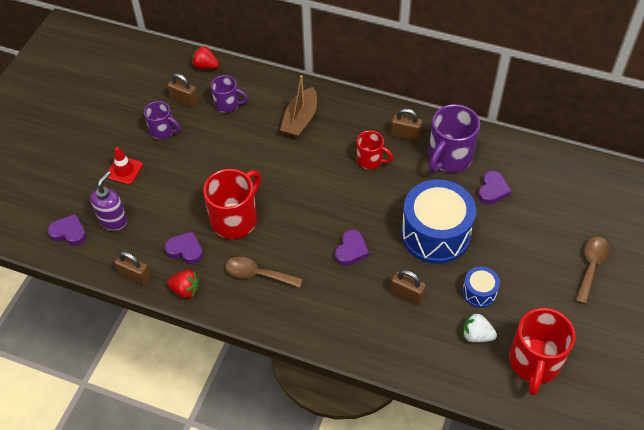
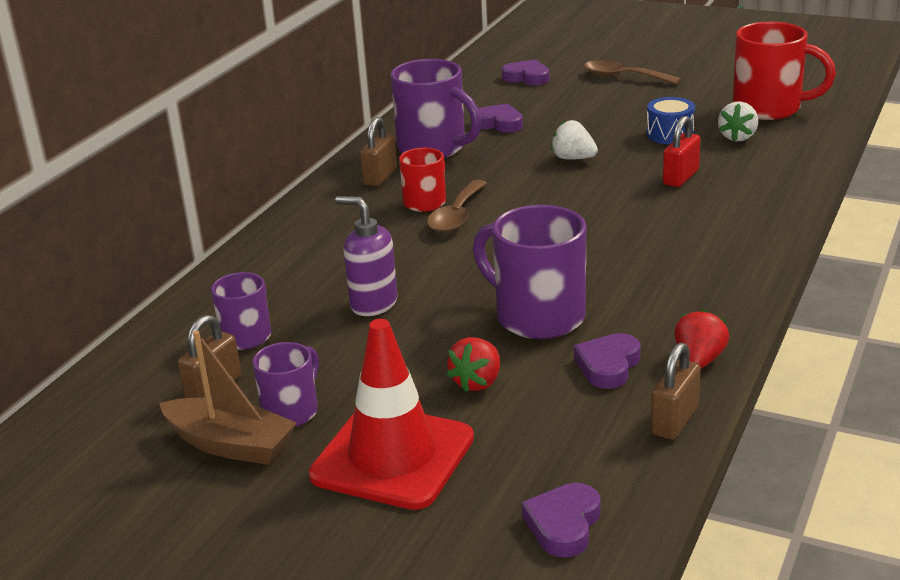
camera: 85 degrees left, 25 degrees down
purple soap dispenser [90,171,127,231] -> purple soap dispenser moved to [335,196,398,316]
red traffic cone [107,147,143,185] -> red traffic cone [309,319,474,510], size x1.97
red strawberry [192,45,219,69] -> red strawberry moved to [447,337,500,392]
red mug [203,169,261,239] -> purple mug [473,205,586,339]
brown spoon [225,257,303,288] -> brown spoon moved to [427,180,487,232]
brown boat [280,75,317,138] -> brown boat moved to [159,331,297,465]
purple heart [335,229,369,266] -> purple heart moved to [502,59,550,85]
brown padlock [390,270,426,305] -> red padlock [663,116,701,187]
blue drum [401,179,476,264] -> white strawberry [551,120,598,160]

